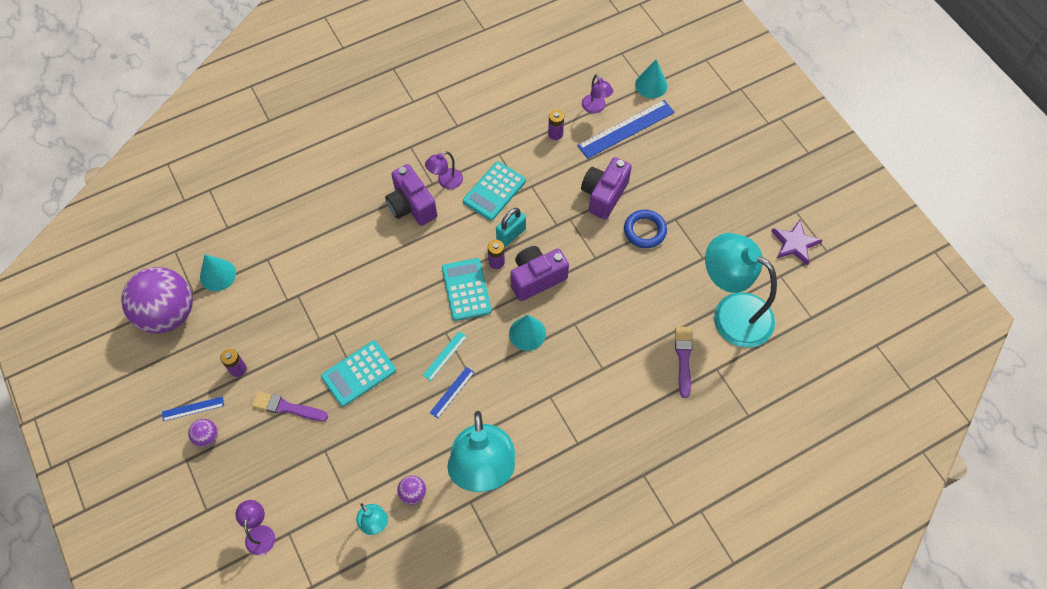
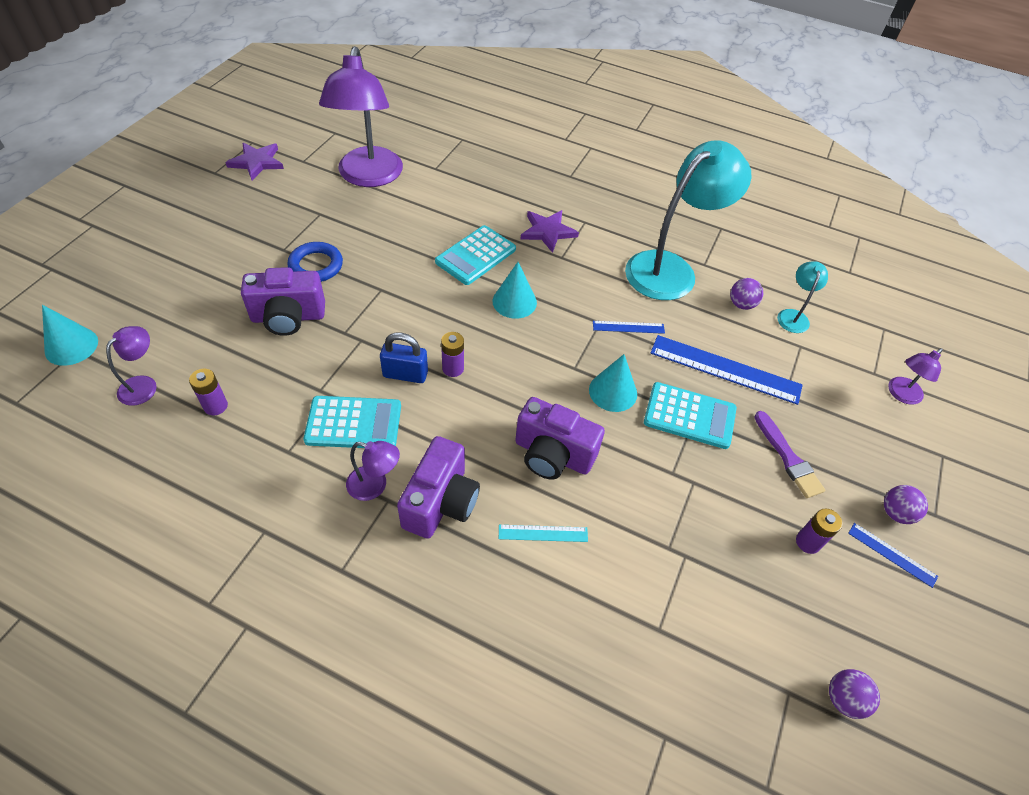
camera: 130 degrees left, 10 degrees down
purple ball [121,267,193,334] -> purple ball [829,669,880,719], size x0.40
turquoise cone [200,254,236,291] -> turquoise cone moved to [589,354,637,412]
turquoise ruler [423,331,467,381] -> turquoise ruler moved to [499,525,588,542]
turquoise calculator [442,258,492,321] -> turquoise calculator moved to [435,225,516,285]
turquoise padlock [496,208,526,247] -> blue padlock [380,332,428,383]
purple camera [510,246,569,301] -> purple camera moved to [515,397,605,480]
blue ruler [577,100,675,159] -> blue ruler moved to [650,335,803,405]
purple brush [675,327,693,398] -> none
turquoise lamp [705,233,777,348] -> purple lamp [319,46,403,187]
none -> purple star [521,210,579,253]

